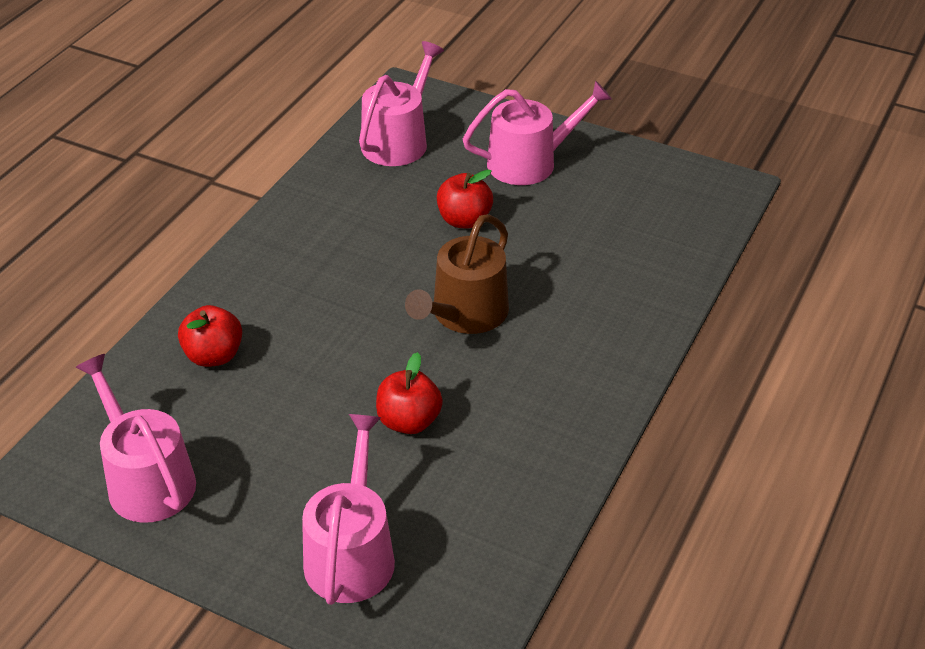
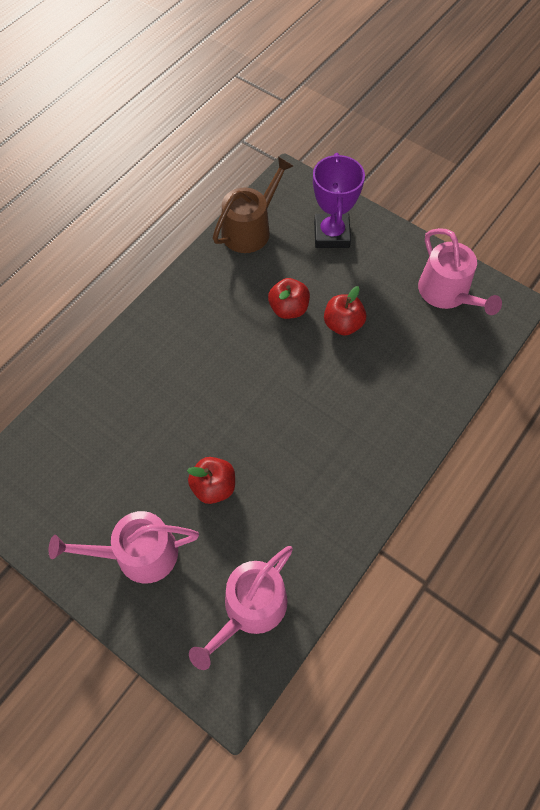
camera: 170 degrees left, 20 degrees up
red apple [178,305,242,367] -> red apple moved to [324,286,366,336]
pink watering can [302,414,395,605] -> purple trophy [313,153,365,248]
brown watering can [405,214,509,334] -> brown watering can moved to [213,157,293,253]

